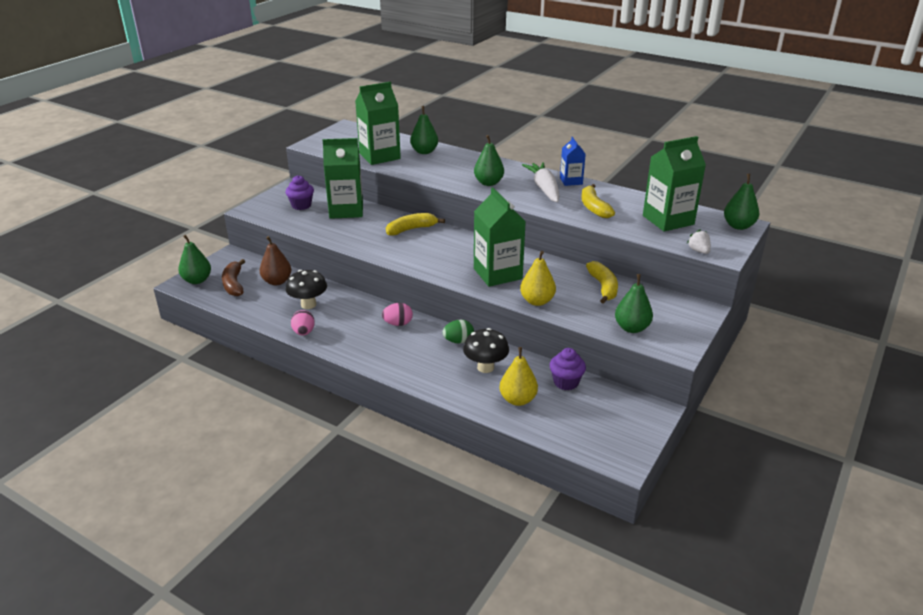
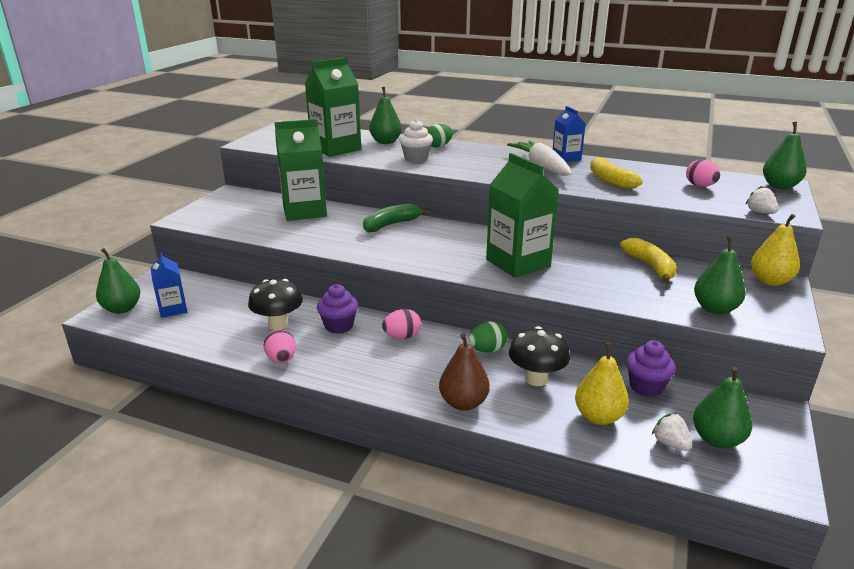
camera: 10 degrees left, 5 degrees down
brown banana [222,259,245,296] -> blue carton [151,252,187,318]
brown pear [260,236,291,285] -> brown pear moved to [439,333,490,411]
purple cupcake [285,175,314,210] -> purple cupcake moved to [317,284,358,334]
yellow banana [386,213,445,235] -> green banana [363,204,430,232]
green pear [474,135,504,186] -> green pear moved to [693,366,752,448]
yellow pear [520,251,556,306] -> yellow pear moved to [751,214,800,286]
green carton [643,136,706,232] -> pink egg [686,159,720,187]
none -> white cupcake [399,119,433,162]
none -> green egg [427,124,453,147]
none -> white strawberry [652,413,692,451]

